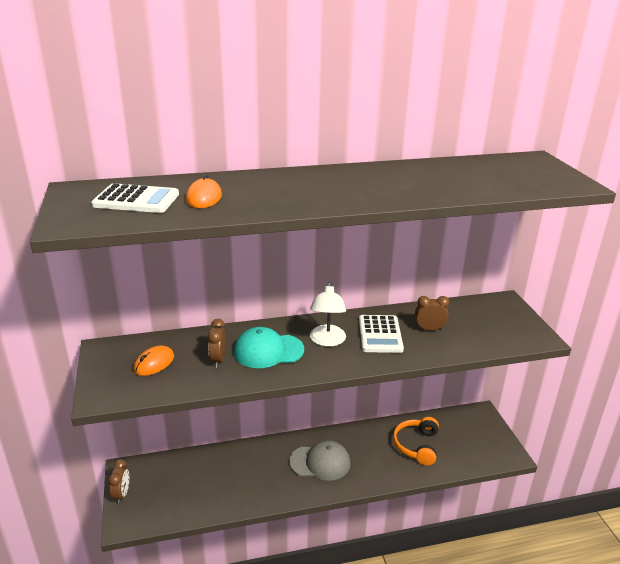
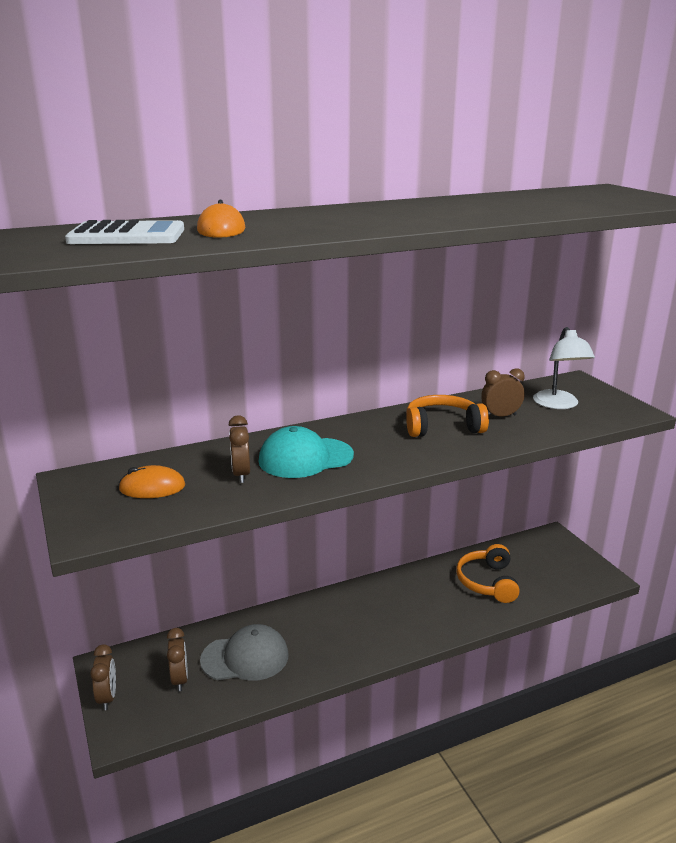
camera: 10 degrees left, 5 degrees down
orange mouse [133,345,174,376] -> orange mouse turned 60 degrees clockwise [119,465,185,498]
grey cap [289,440,351,481] -> grey cap moved to [200,624,289,681]
white lamp [310,282,346,347] -> white lamp moved to [533,327,595,409]
white calculator [359,315,404,353] -> orange headphones [406,395,489,437]
none -> brown clock [167,628,188,691]

